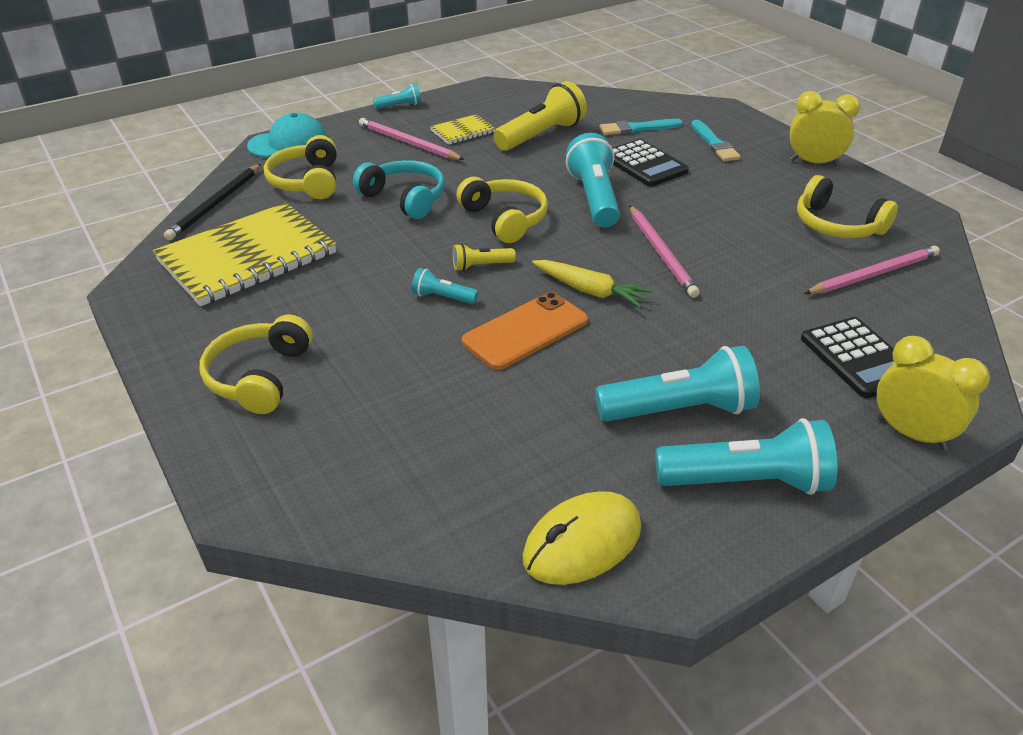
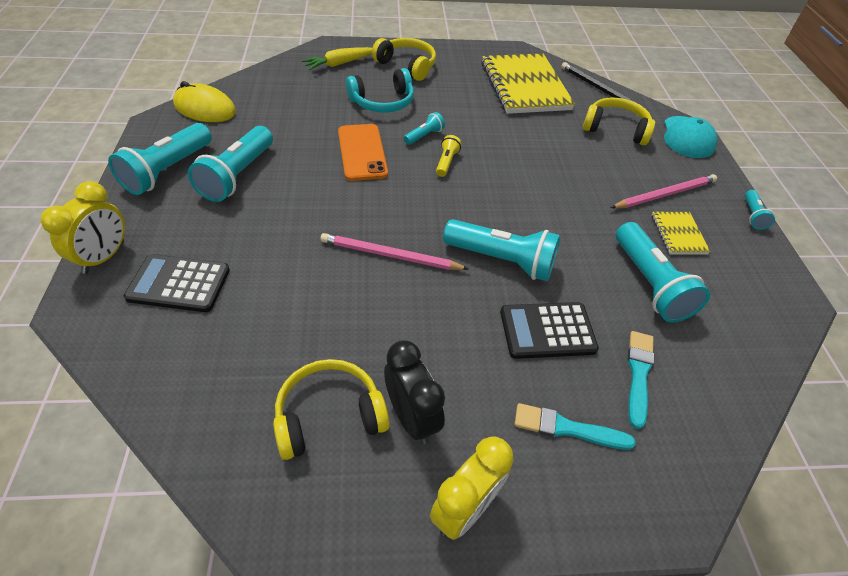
camera: 115 degrees right, 10 degrees up
turquoise headphones [353,160,445,219] -> turquoise headphones moved to [346,68,414,113]
yellow headphones [457,177,548,243] -> none
yellow flashlight [494,81,587,151] -> turquoise flashlight [616,222,710,323]
yellow mouse [523,491,641,585] -> yellow mouse turned 60 degrees counterclockwise [173,81,236,122]
yellow carrot [532,260,653,308] -> yellow carrot moved to [302,47,372,70]
pink pencil [804,246,940,294] -> none
yellow clock [877,336,990,450] -> yellow clock turned 45 degrees counterclockwise [40,181,125,274]
none -> black clock [384,340,445,444]

